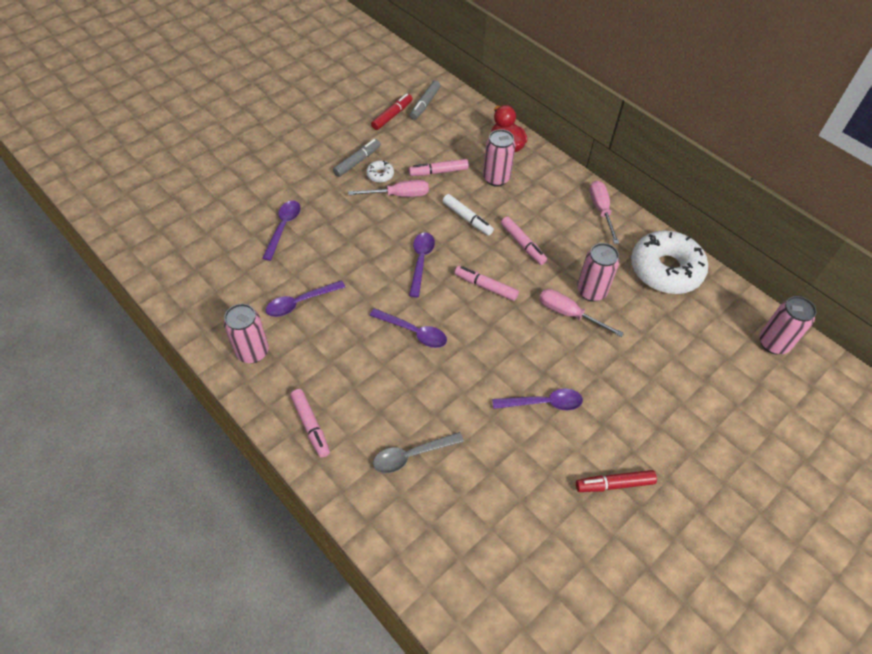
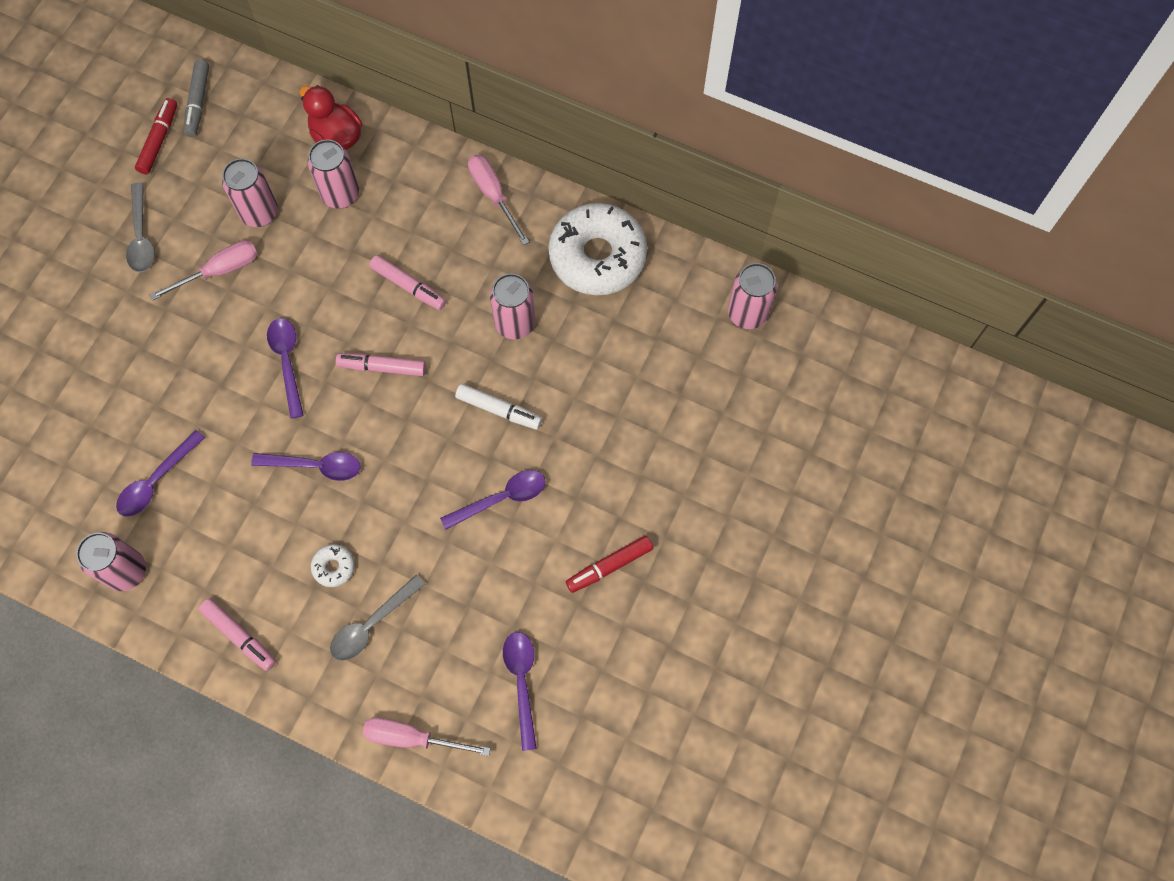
camera: 20 degrees left, 15 degrees up
purple spoon [262,200,301,261] -> purple spoon moved to [503,632,537,751]
grey marker [333,139,381,177] -> grey spoon [126,183,155,272]
white donut [366,160,394,183] -> white donut moved to [311,544,355,587]
pink marker [409,159,469,176] -> pink can [222,158,278,227]
white marker [443,194,494,236] -> white marker moved to [455,384,542,430]
pink screwdriver [539,289,624,337] -> pink screwdriver moved to [363,718,491,756]

